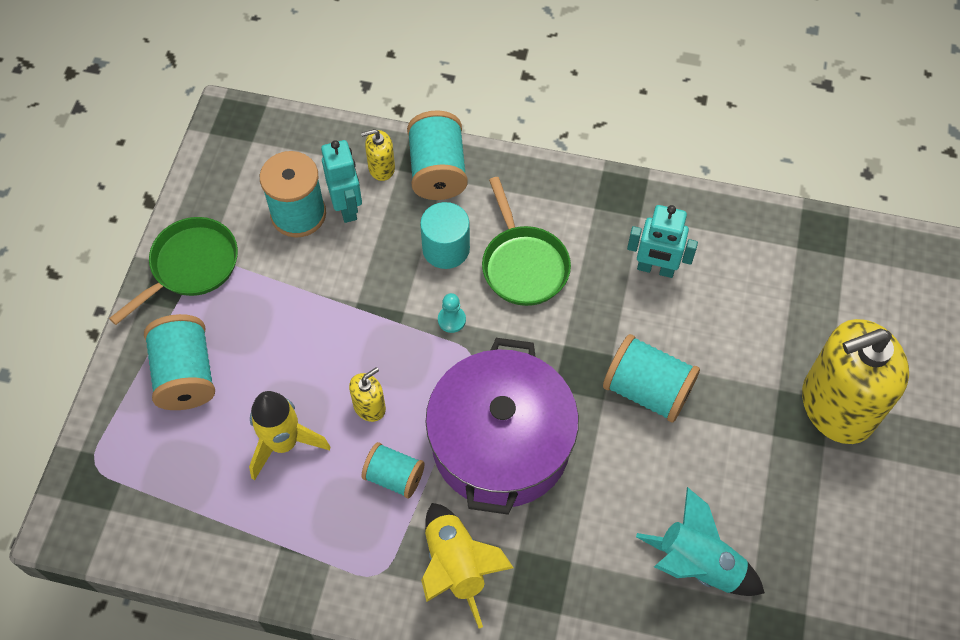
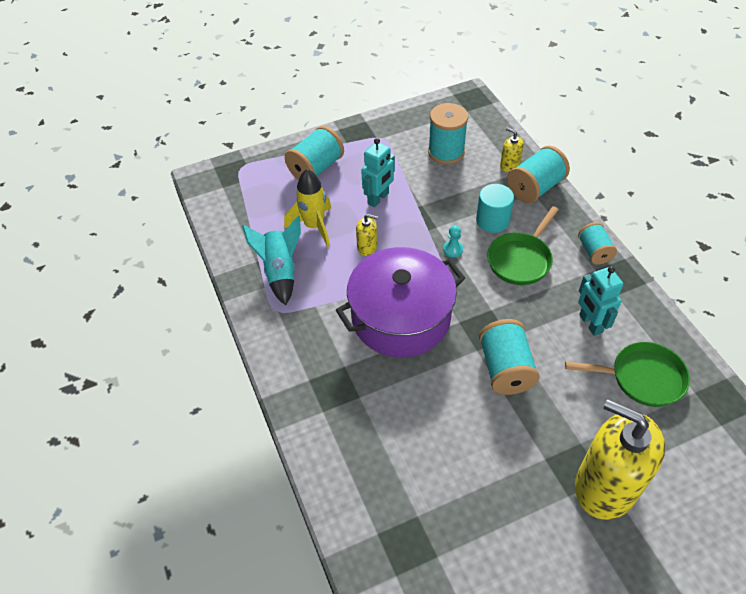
camera: 55 degrees right, 10 degrees down
green pan [109,217,238,325] -> green pan moved to [565,342,690,407]
turquoise robot [321,140,362,223] -> turquoise robot moved to [361,138,395,207]
turquoise spool [361,442,425,498] -> turquoise spool moved to [578,222,617,265]
yellow rocket [421,503,514,629] -> none
turquoise rocket [636,487,765,596] -> turquoise rocket moved to [242,216,301,306]

